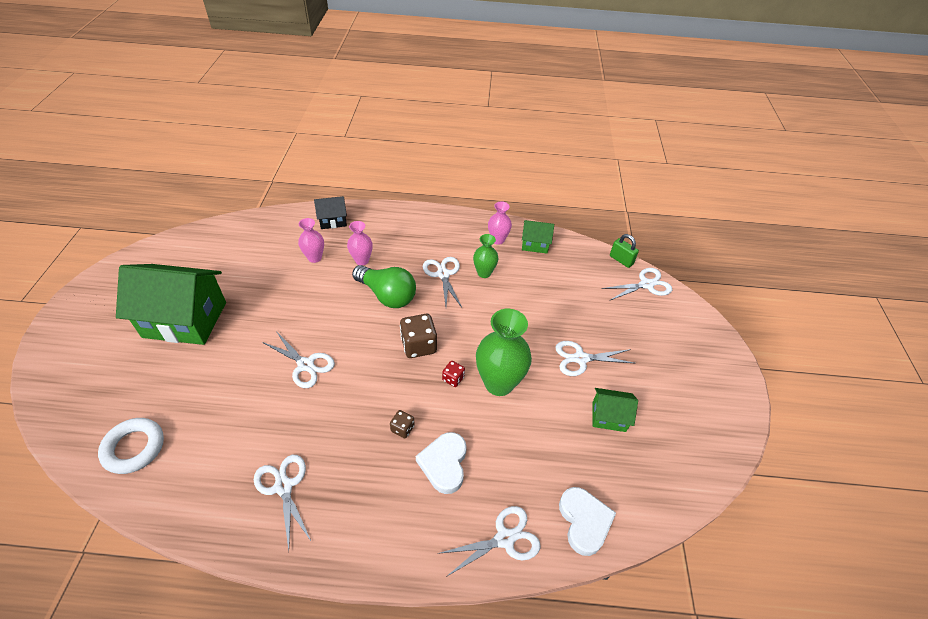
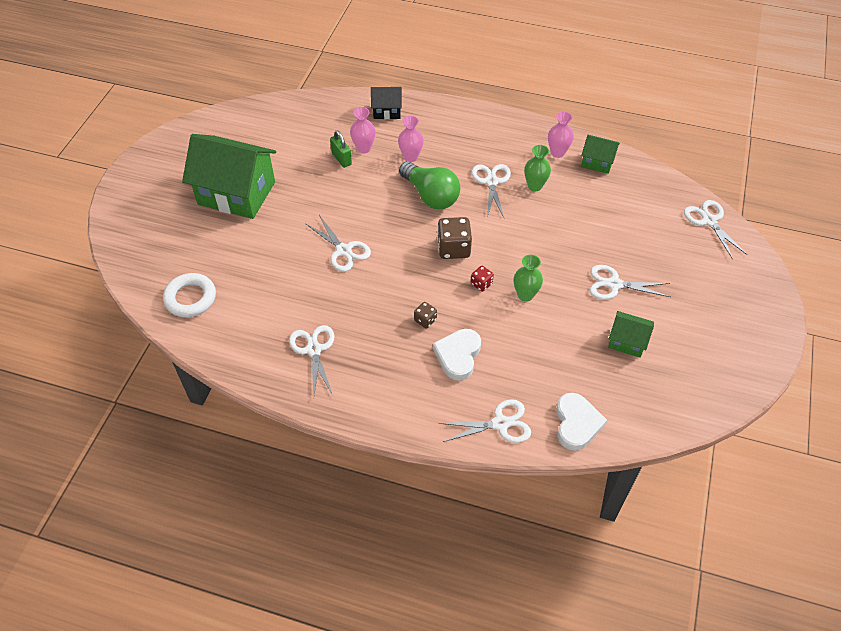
camera: 15 degrees right, 5 degrees up
green vase [476,309,532,396] -> green vase [514,255,543,302], size x0.55
white scissors [602,268,672,301] -> white scissors turned 105 degrees counterclockwise [684,200,747,259]
green padlock [610,234,639,268] -> green padlock moved to [330,130,352,168]

